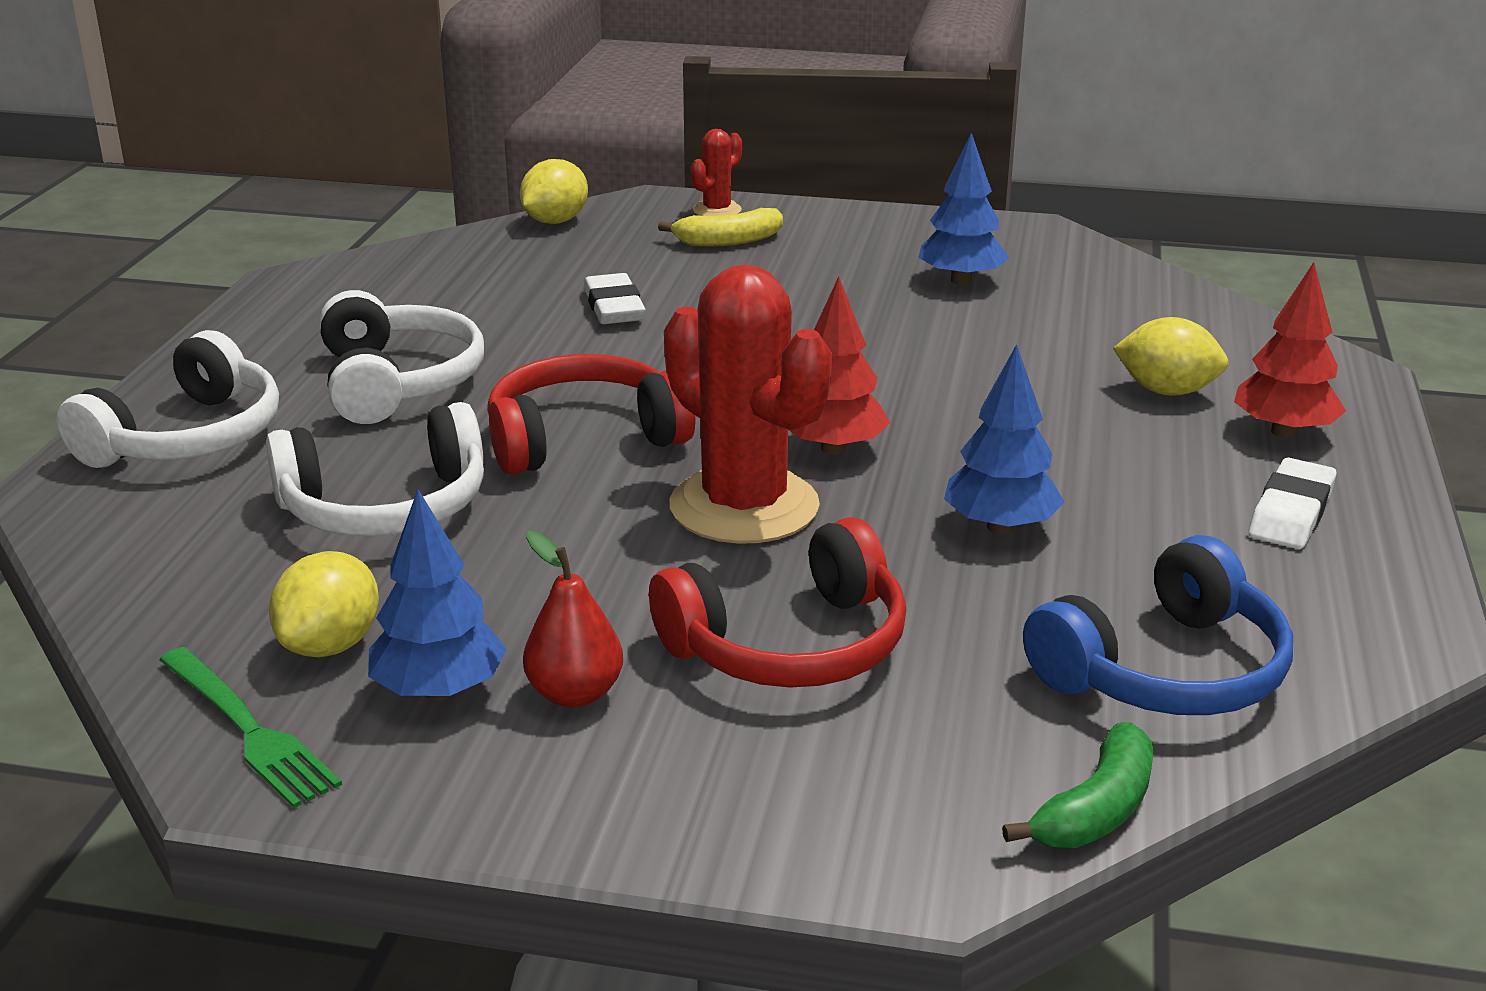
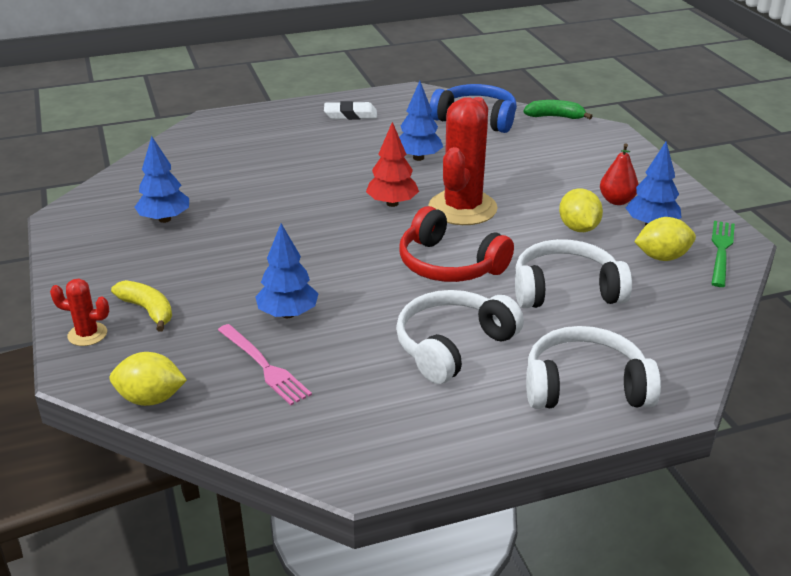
camera: 120 degrees left, 5 degrees up
white headphones [266,402,484,536] -> white headphones turned 45 degrees counterclockwise [515,239,632,308]
white eraser [584,273,646,324] -> blue tree [255,224,319,318]
red headphones [649,517,906,688] -> none
yellow lemon [1113,317,1229,396] -> yellow lemon moved to [559,188,603,232]
red tree [1234,262,1346,438] -> none
none -> pink fork [218,324,312,405]

